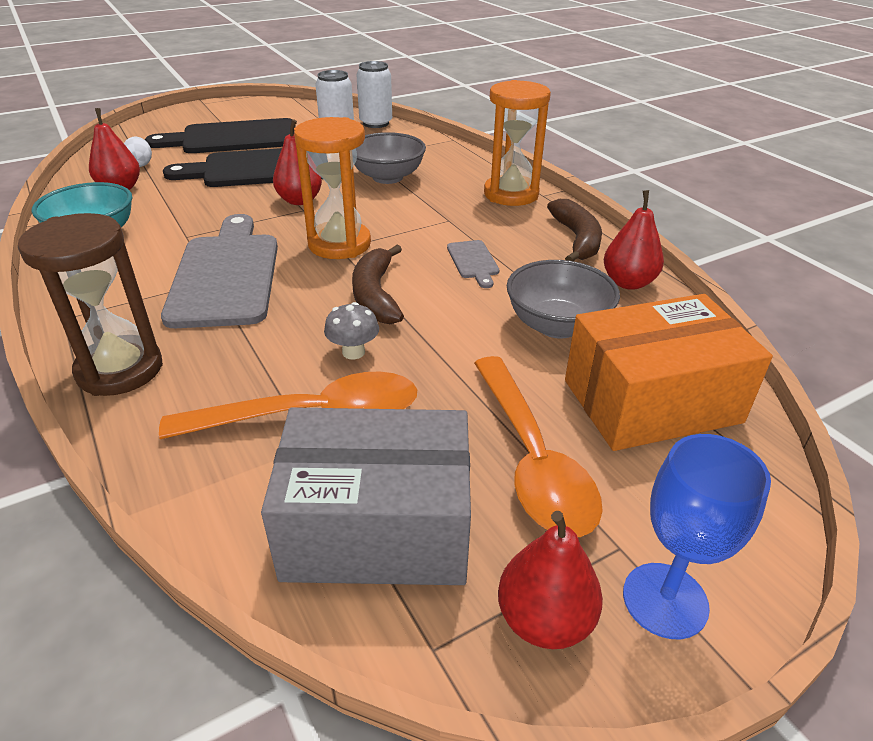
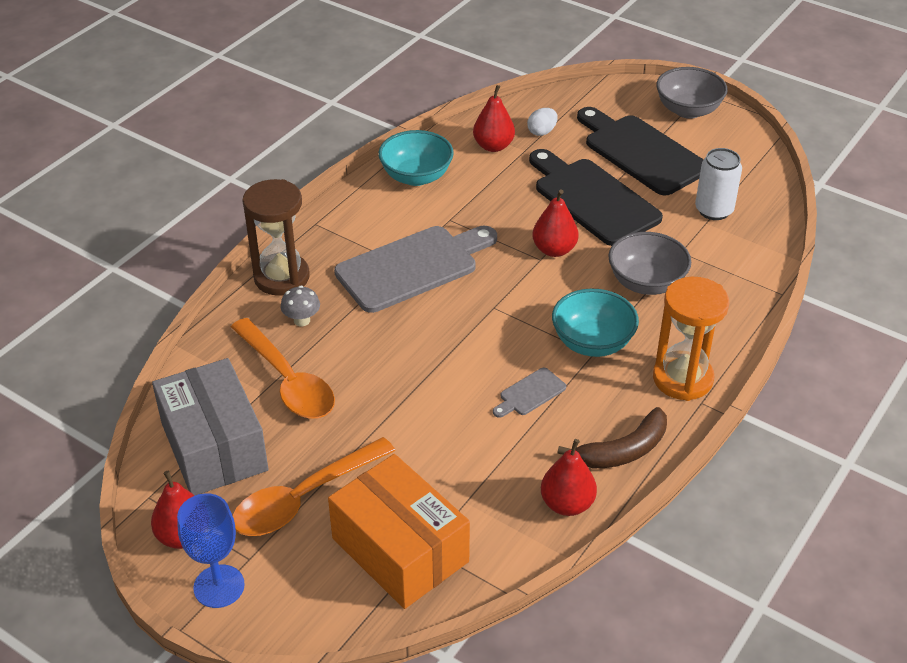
camera: 65 degrees right, 5 degrees up
orange hourglass [294,117,371,259] -> none
grey mushroom [324,302,379,359] -> grey mushroom moved to [281,286,320,326]
brown banana [352,245,404,324] -> none
white can [356,61,392,128] -> none
grey bowl [507,260,620,338] -> grey bowl moved to [656,67,727,119]
none -> turquoise bowl [552,289,639,357]

